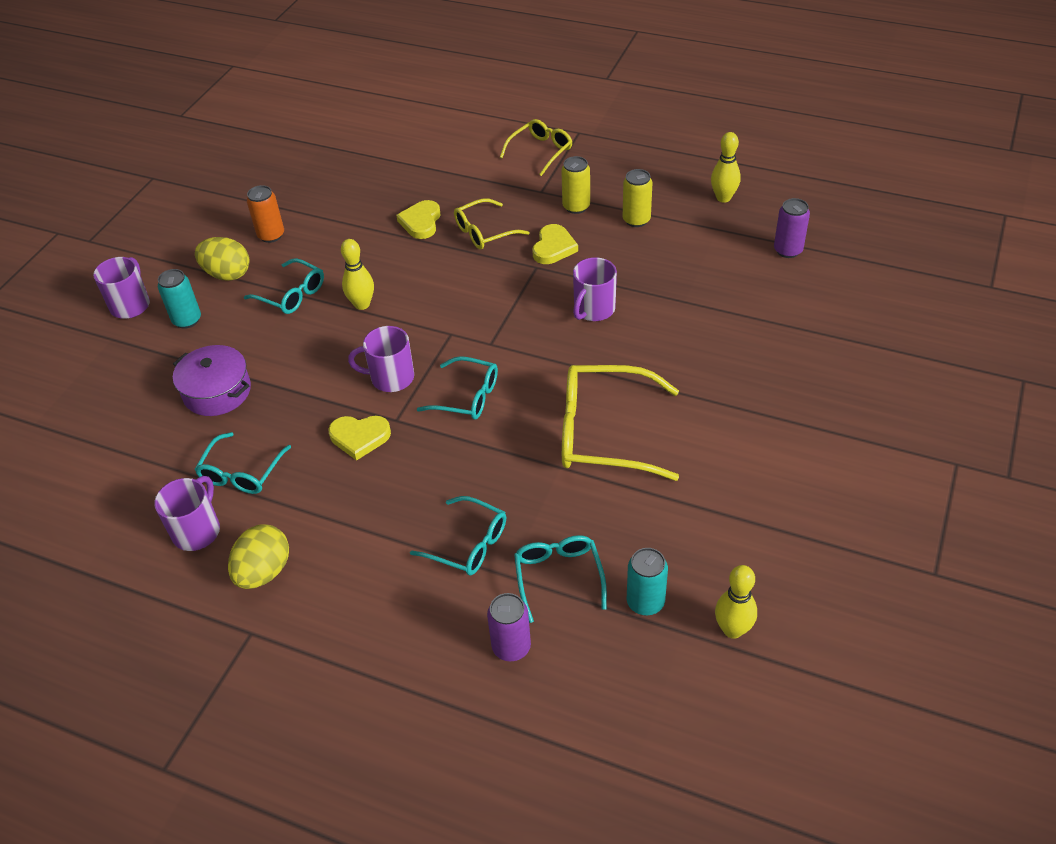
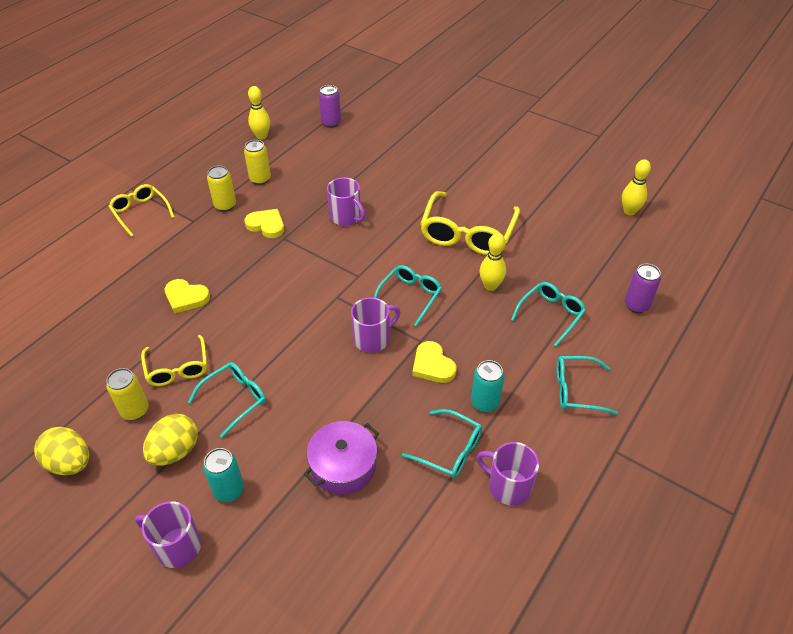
camera: 80 degrees left, 0 degrees up
yellow egg [228,525,289,589] -> yellow egg moved to [34,427,89,475]
orange can [247,185,284,243] -> yellow can [106,368,149,420]
yellow heart [328,416,391,461] -> yellow heart turned 135 degrees clockwise [412,341,456,383]
yellow bowling pin [341,239,374,310] -> yellow bowling pin moved to [479,234,506,291]
purple mug [348,326,414,392] -> purple mug turned 135 degrees counterclockwise [351,297,400,353]
yellow glasses [454,198,530,250] -> yellow glasses moved to [141,335,207,386]
turquoise glasses [514,535,607,623] -> turquoise glasses moved to [556,356,618,415]
turquoise can [627,548,668,615] -> turquoise can moved to [471,360,504,412]

